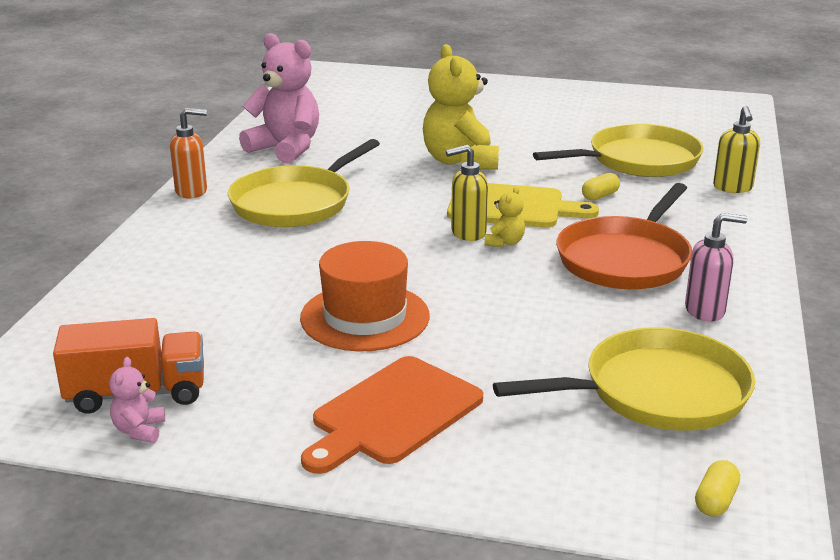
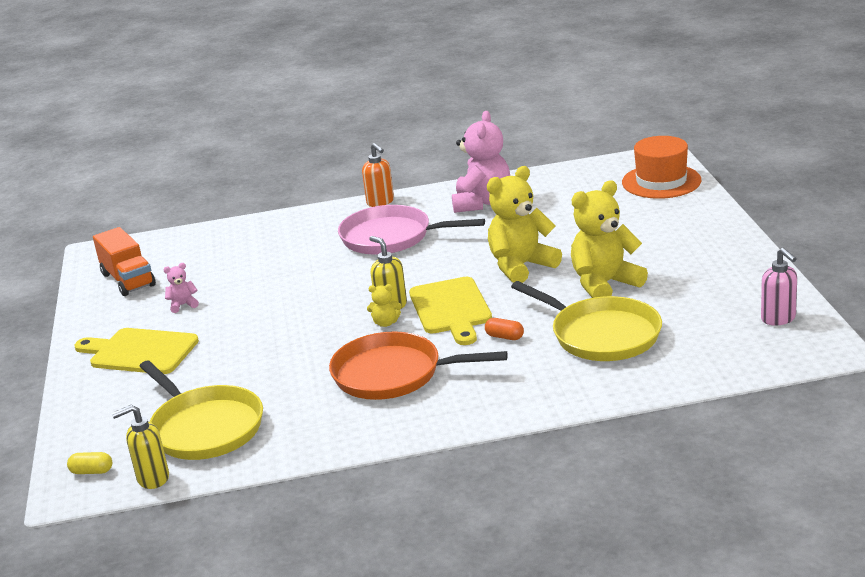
camera: 70 degrees right, 0 degrees up
pink teddy bear [109,357,165,443] -> pink teddy bear moved to [163,263,199,313]
yellow pan [228,139,380,227] -> pink pan [338,205,485,255]
orange hat [300,241,430,351] -> orange hat moved to [622,136,701,199]
orange cutting board [301,356,483,474] -> yellow cutting board [75,328,199,374]
yellow capsule [582,173,620,200] -> orange capsule [485,318,524,340]
pink soap dispenser [685,213,748,322] -> pink soap dispenser moved to [761,248,797,326]
yellow soap dispenser [713,106,760,193] -> yellow soap dispenser moved to [112,405,169,489]
none -> yellow teddy bear [571,180,648,298]

